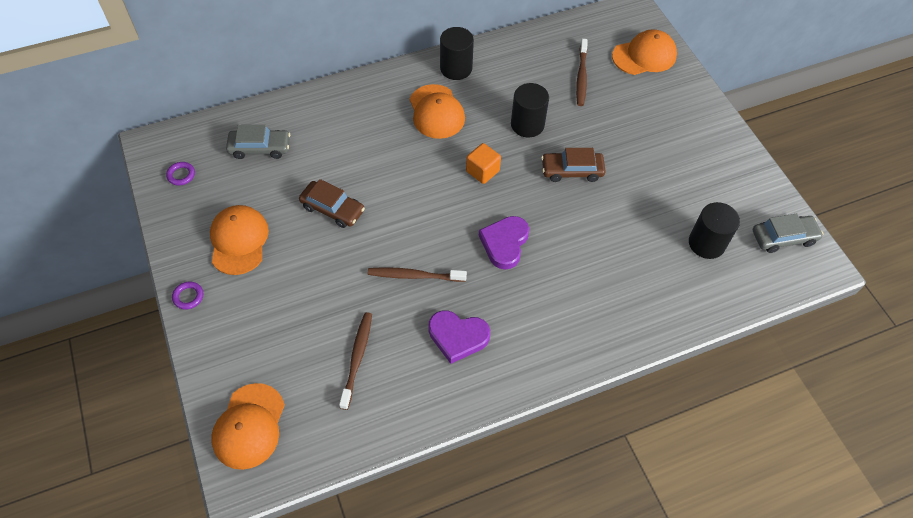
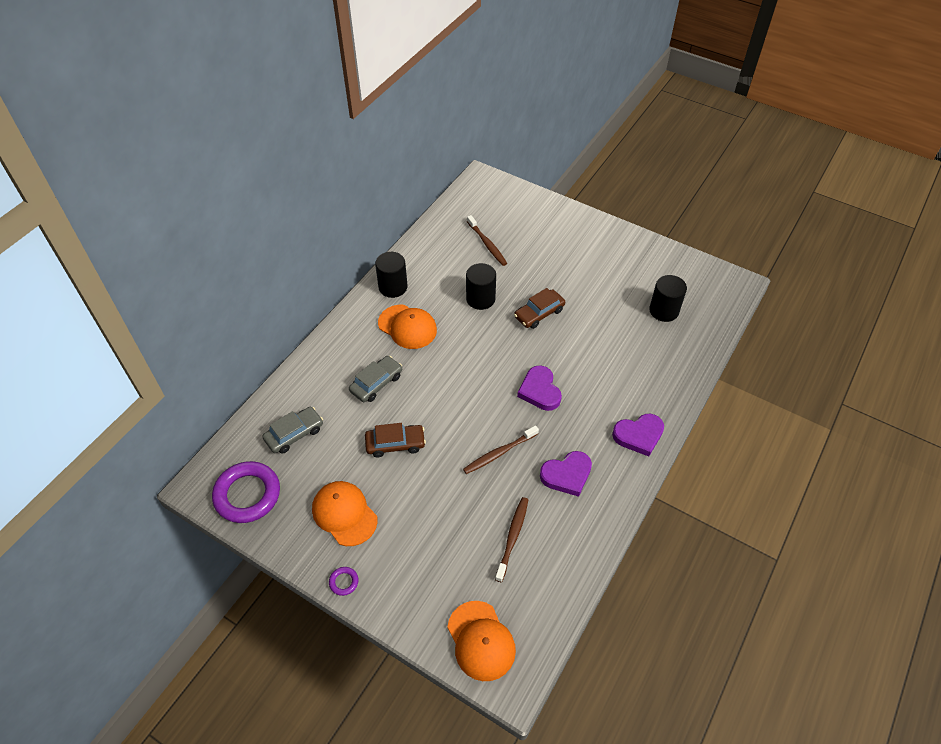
camera: 35 degrees left, 5 degrees down
purple ring [166,162,195,186] -> purple ring [212,461,280,523], size x2.42
brown toothbrush [339,312,372,410] -> brown toothbrush turned 45 degrees clockwise [495,497,528,582]
orange cube [466,143,501,184] -> none
orange cap [612,29,677,75] -> none
grey car [753,214,824,253] -> grey car moved to [349,356,402,402]
none -> purple heart [612,414,664,456]

